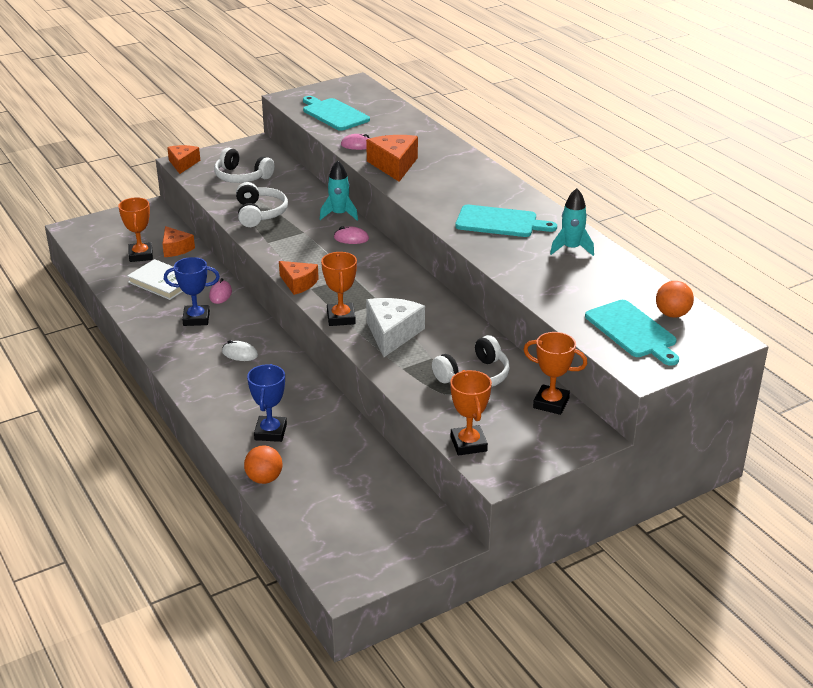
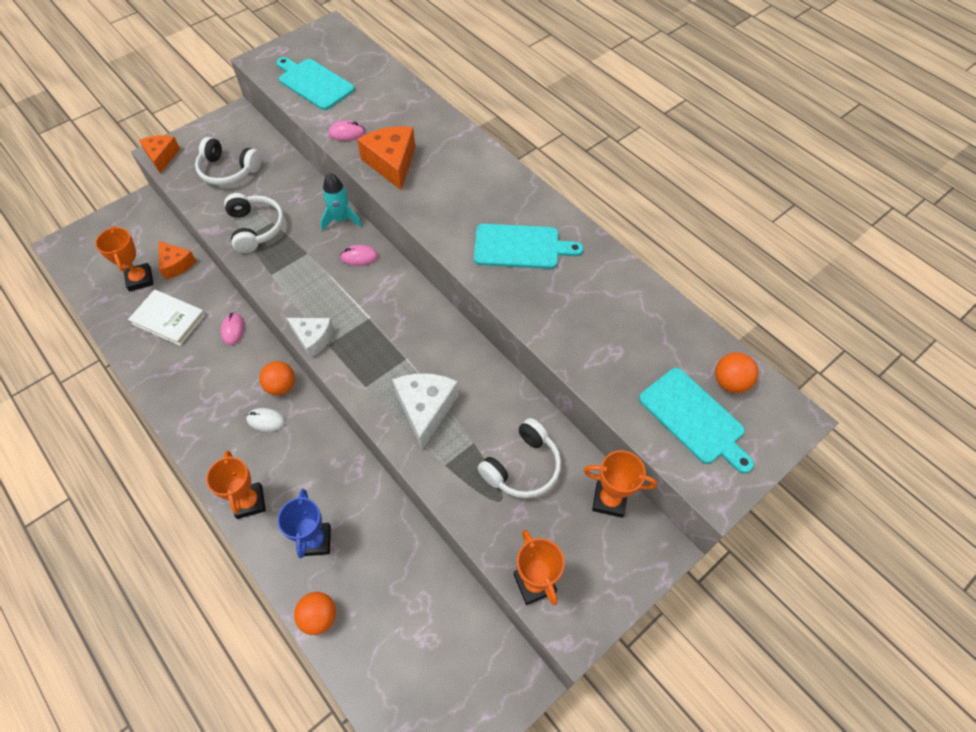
camera: 10 degrees left, 25 degrees up
blue trophy [164,257,220,326] -> none
orange cheese [279,261,319,295] -> white cheese [287,318,334,358]
orange trophy [321,252,357,326] -> orange trophy moved to [206,450,266,519]
turquoise rocket [550,188,594,256] -> none
none -> orange ball [259,361,295,395]

